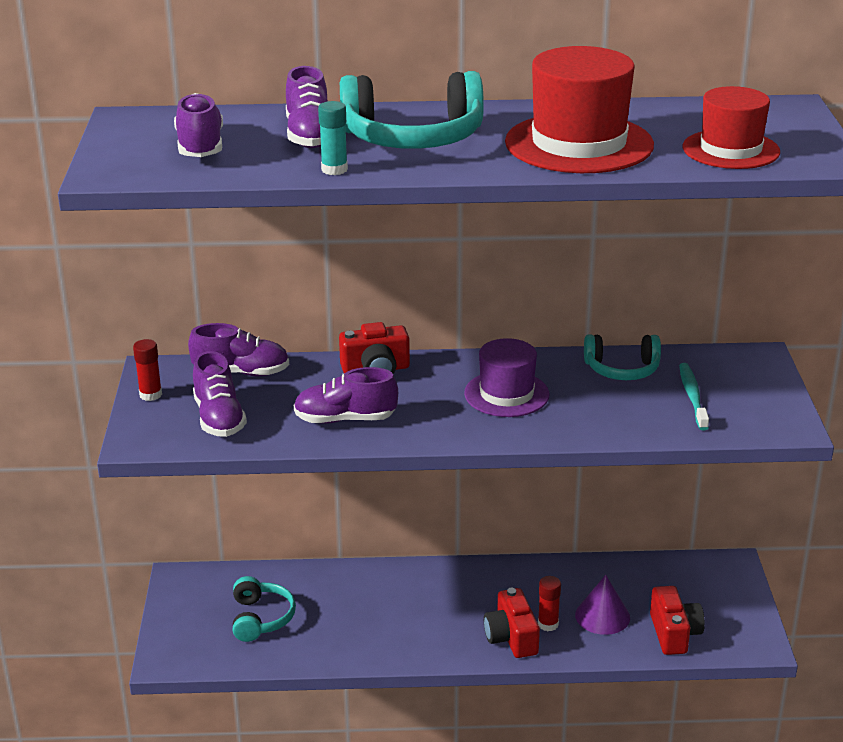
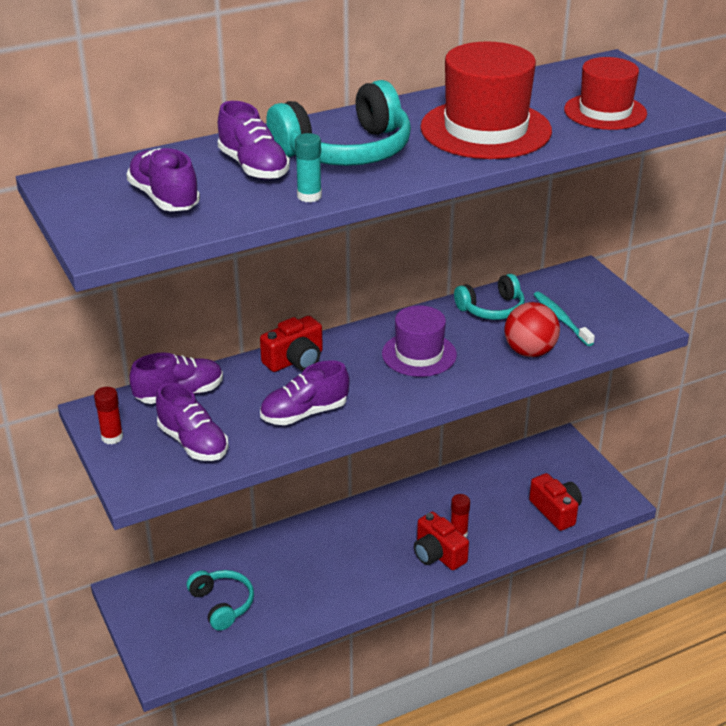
camera: 25 degrees left, 5 degrees up
purple cone [575,575,630,635] -> none
none -> red ball [504,302,560,357]

